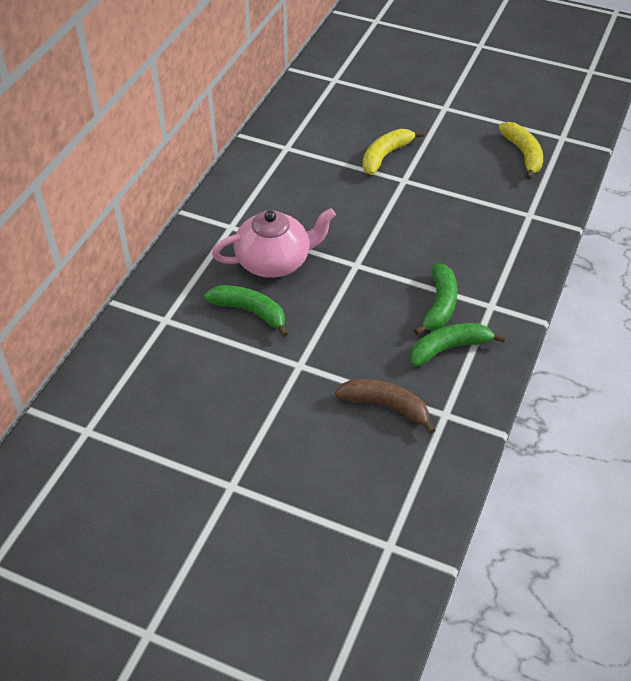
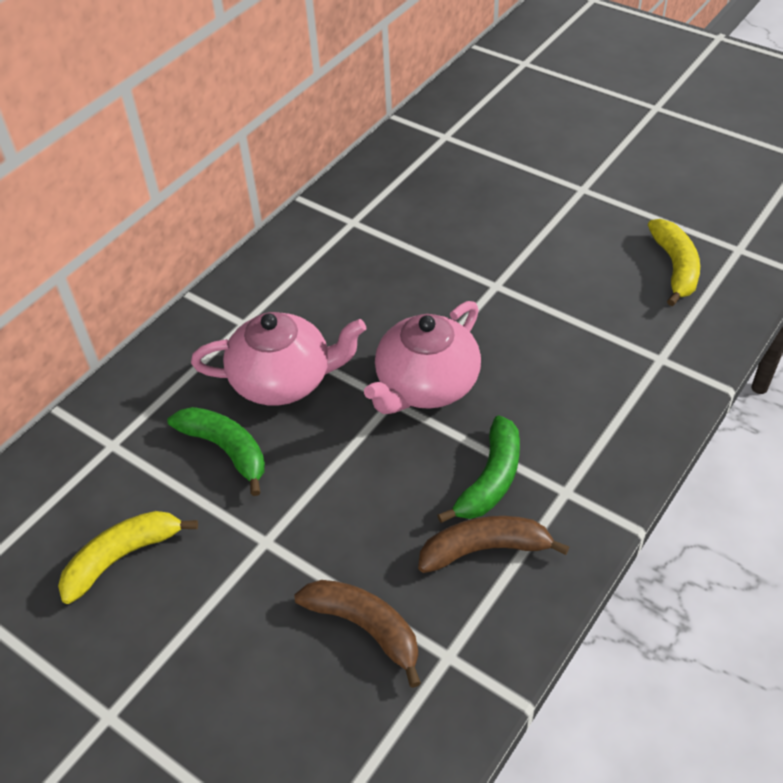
camera: 15 degrees right, 0 degrees up
yellow banana [362,129,424,175] -> yellow banana moved to [58,511,198,604]
green banana [410,323,506,367] -> brown banana [418,516,569,573]
none -> pink teapot [364,301,481,414]

